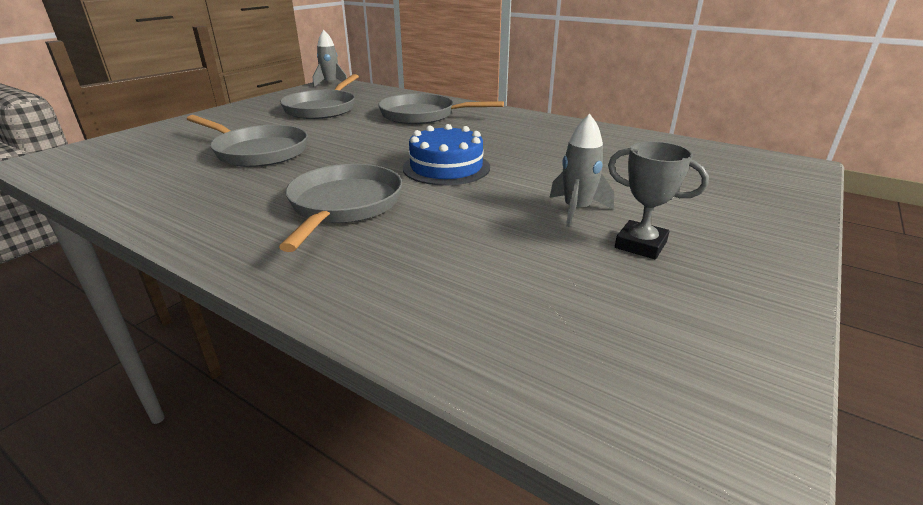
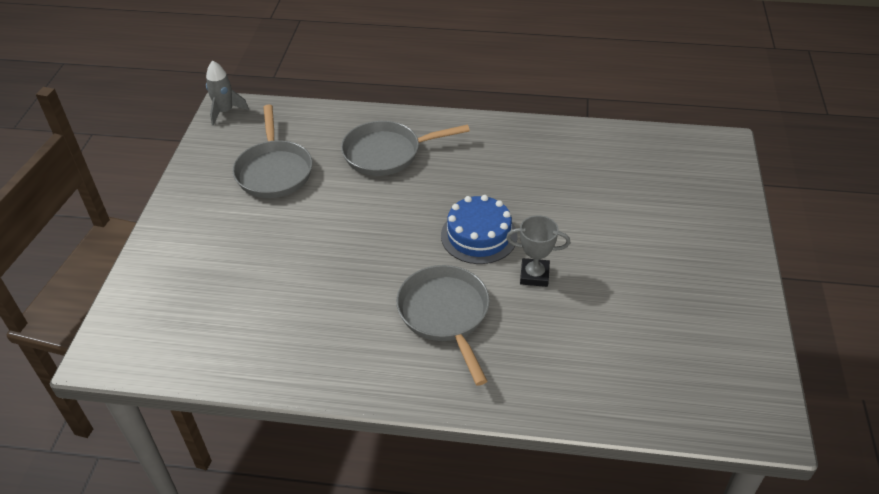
camera: 25 degrees left, 15 degrees up
grey pan [187,115,308,167] -> none
grey rocket [549,114,614,227] -> none
grey trophy [608,141,709,259] -> grey trophy moved to [506,215,570,287]

